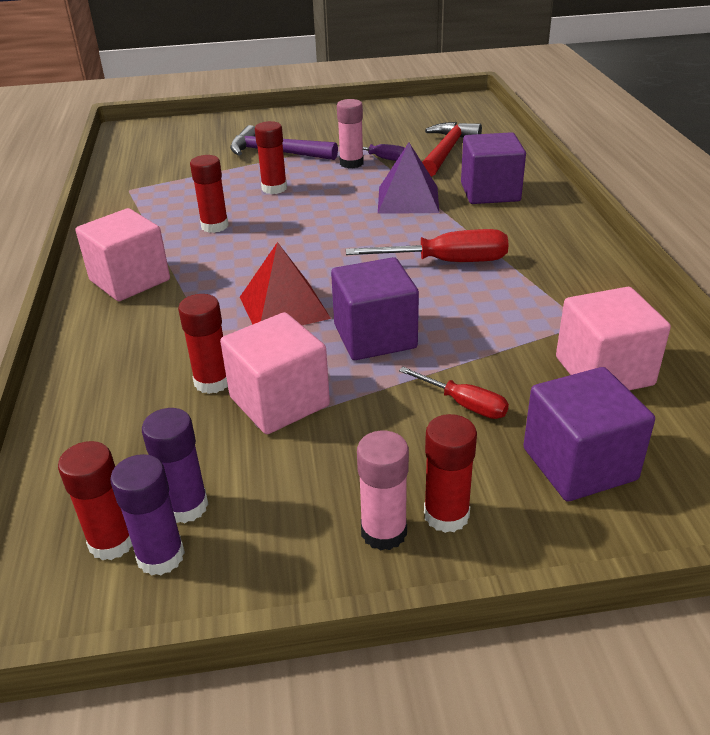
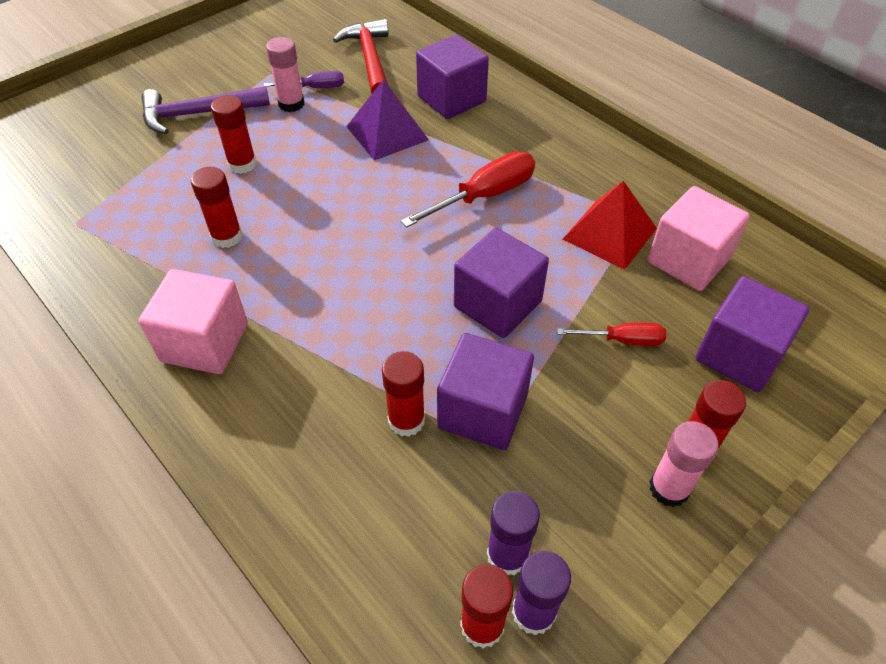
camera: 35 degrees left, 15 degrees up
pink cube [220,312,330,434] -> purple cube [437,333,534,450]
red pyramid [240,242,331,325] -> red pyramid moved to [563,180,657,270]

